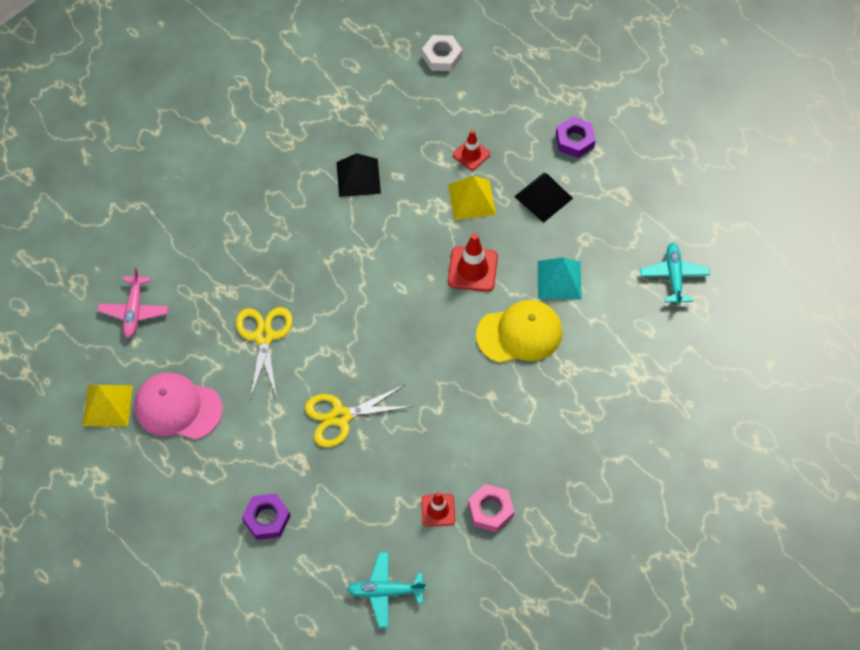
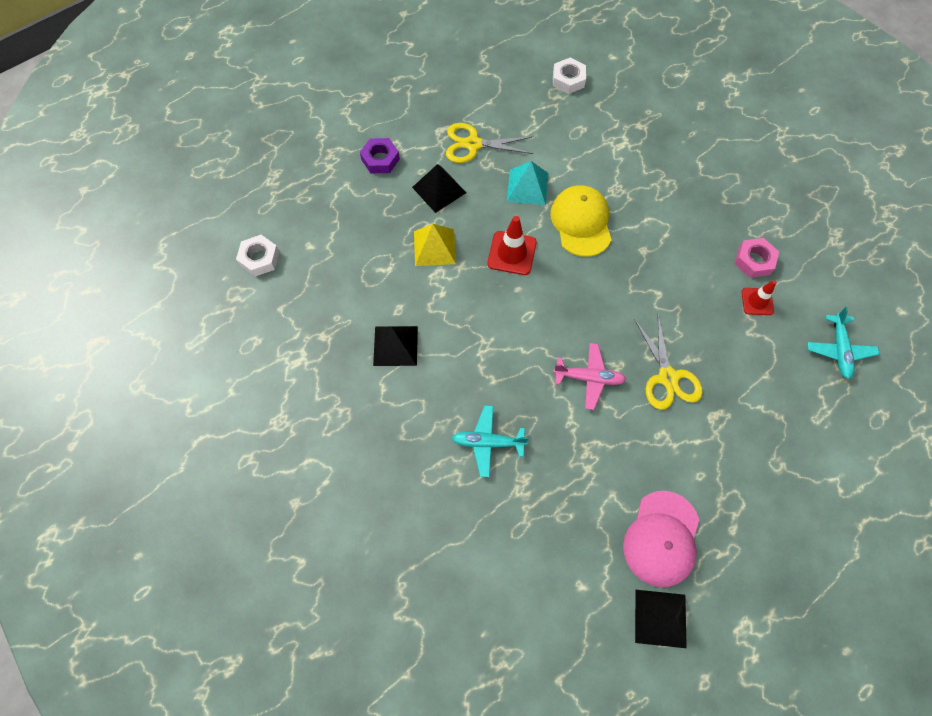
camera: 85 degrees left, 5 degrees up
yellow pyramid [83,385,133,427] -> black pyramid [635,590,687,648]
pink plane [98,267,168,338] -> pink plane moved to [553,343,626,410]
yellow scissors [236,307,293,399] -> yellow scissors moved to [446,123,533,163]
purple nut [242,493,291,540] -> none
red traffic cone [453,130,490,170] -> none
turquoise plane [640,243,710,305] -> turquoise plane moved to [452,405,529,477]
none -> white nut [553,58,586,94]

